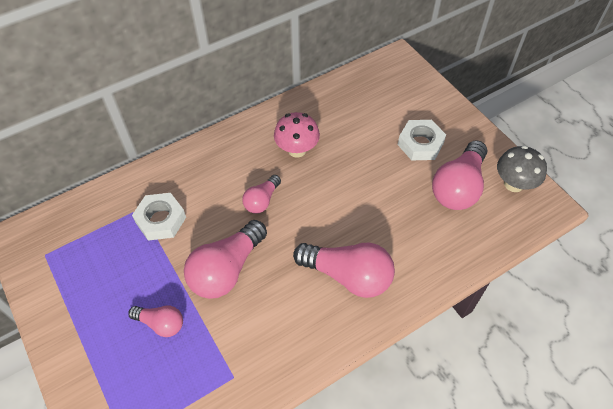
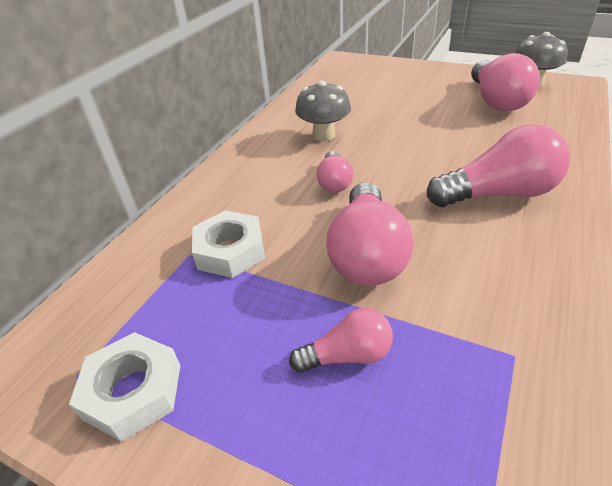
camera: 30 degrees left, 15 degrees down
pink mushroom [274,112,320,157] -> grey mushroom [295,81,351,141]
white nut [398,120,446,160] -> white nut moved to [69,332,180,442]

